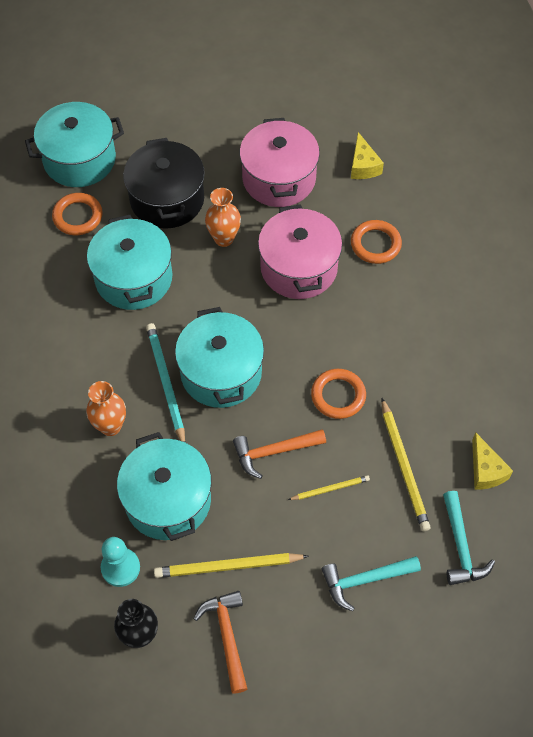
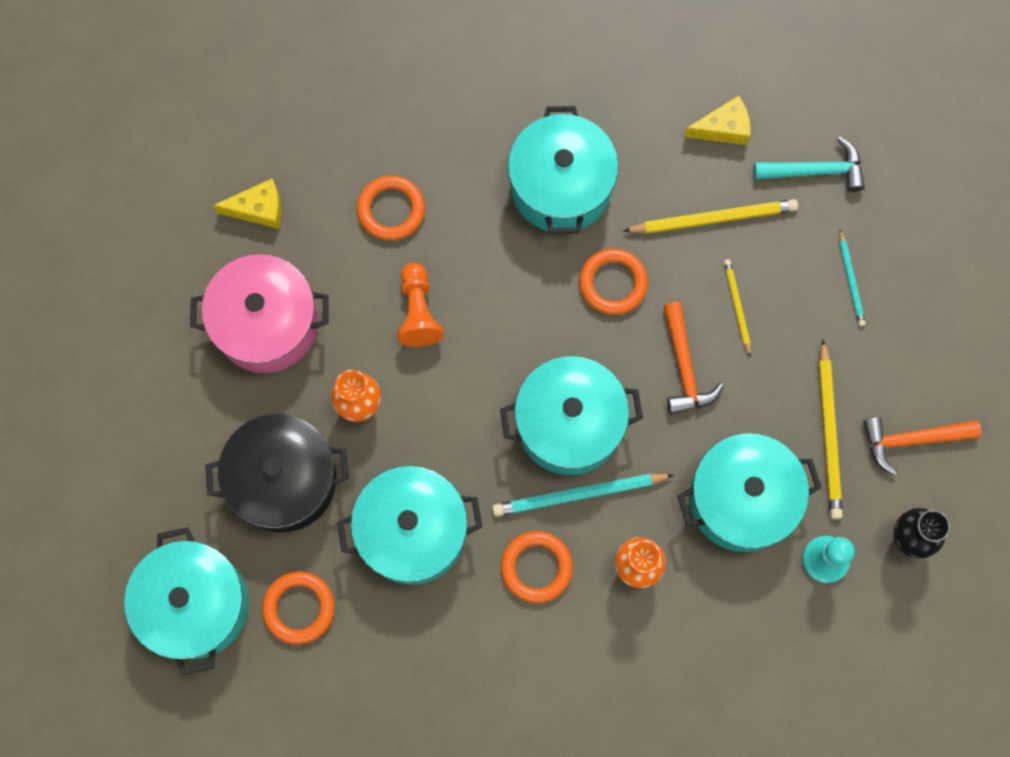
camera: 85 degrees left, 15 degrees up
pink pot [258,204,342,299] -> orange pawn [397,263,443,347]
turquoise hammer [322,556,421,611] -> turquoise pencil [839,230,866,326]
none -> orange ring [501,531,573,603]
none -> turquoise pot [508,106,619,234]

